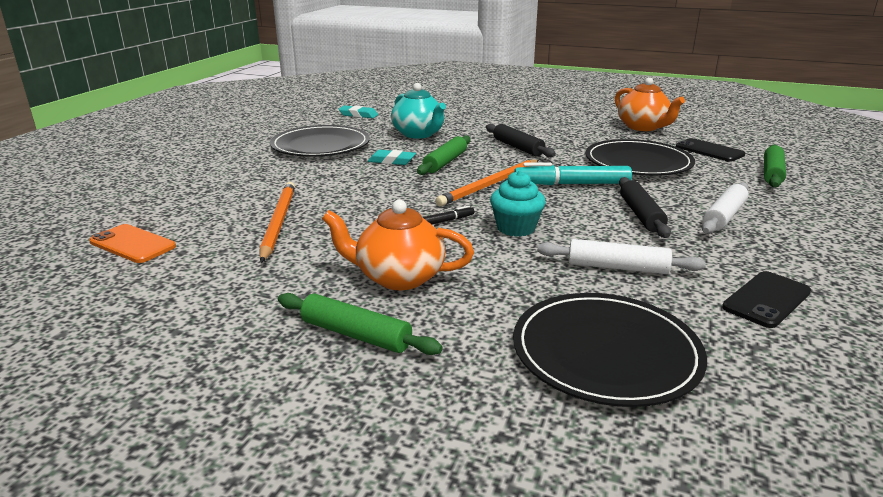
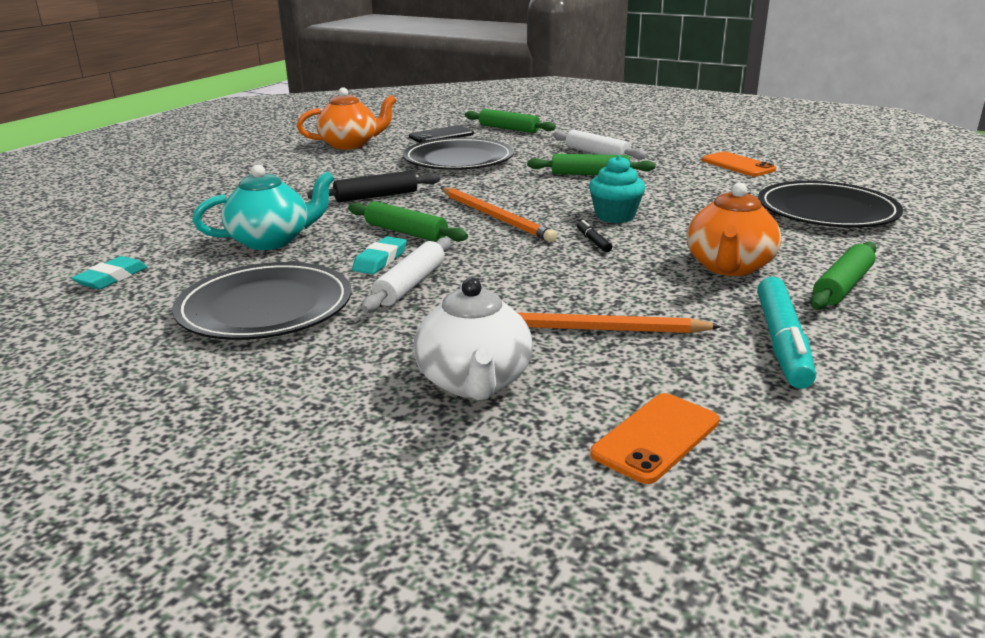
camera: 80 degrees left, 0 degrees up
turquoise marker [514,162,632,185] -> turquoise marker moved to [757,277,816,389]
white rolling pin [537,239,706,274] -> white rolling pin moved to [361,237,451,313]
black rolling pin [619,177,671,238] -> green rolling pin [527,154,655,175]
black phone [722,271,811,328] -> orange phone [702,152,776,176]
none -> white teapot [413,278,533,400]

